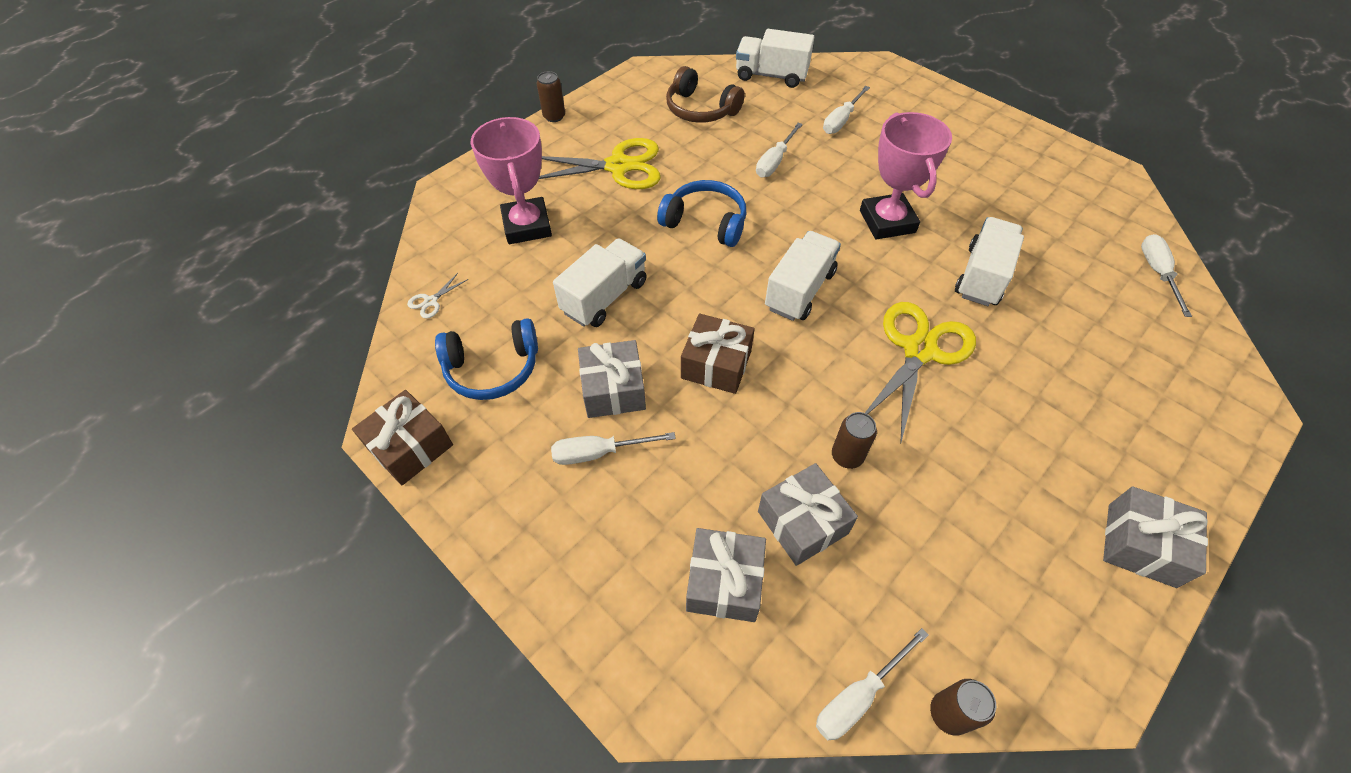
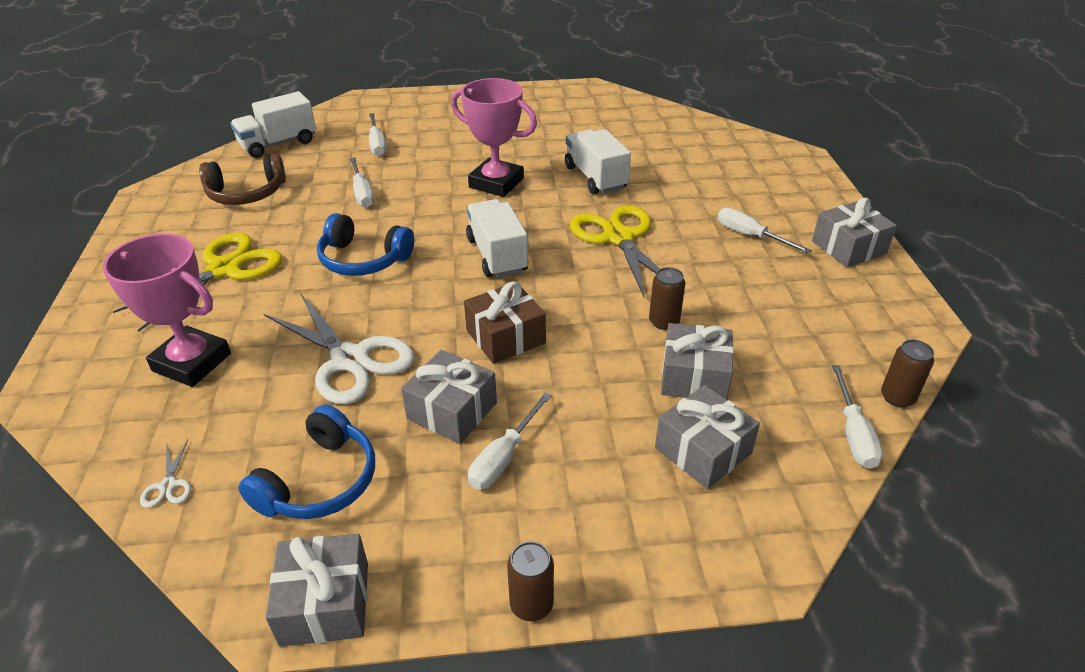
camera: 50 degrees left, 15 degrees down
brown gift [352,390,453,485] -> grey gift [265,534,368,647]
brown can [537,71,565,122] -> brown can moved to [507,541,554,621]
white truck [553,238,647,327] -> white scissors [264,293,414,405]
blue headphones [657,180,746,247] -> blue headphones turned 135 degrees counterclockwise [317,213,414,276]
white screwdriver [1141,234,1192,317] -> white screwdriver moved to [717,207,812,254]

